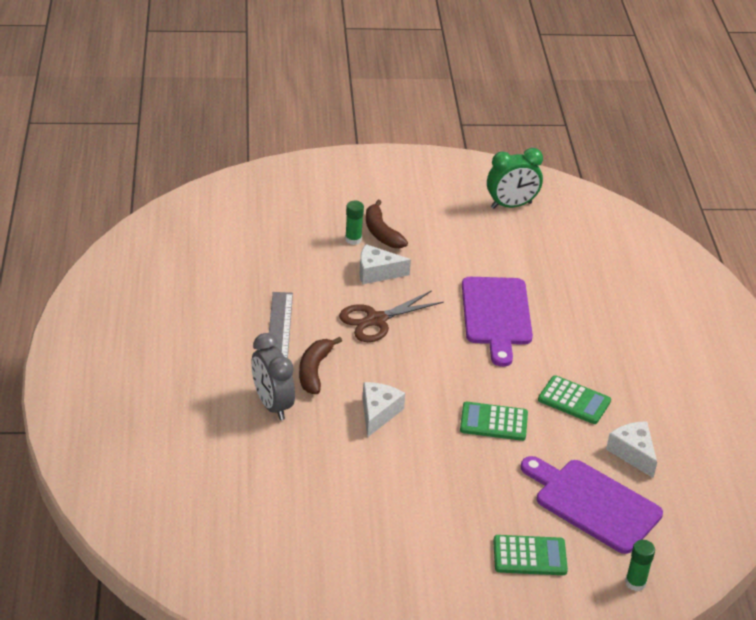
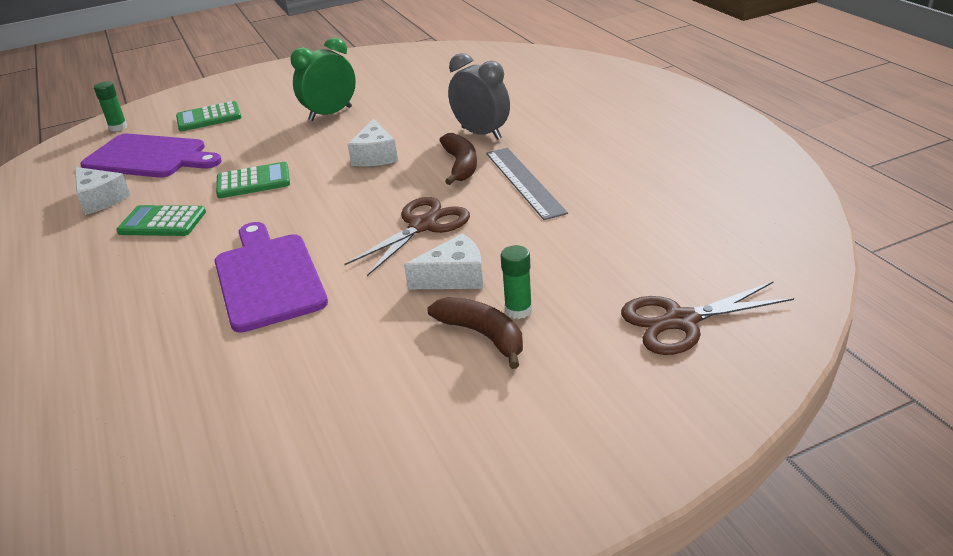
camera: 165 degrees right, 5 degrees down
green clock [487,148,543,209] -> green clock moved to [290,37,356,121]
none -> brown scissors [621,282,794,355]

